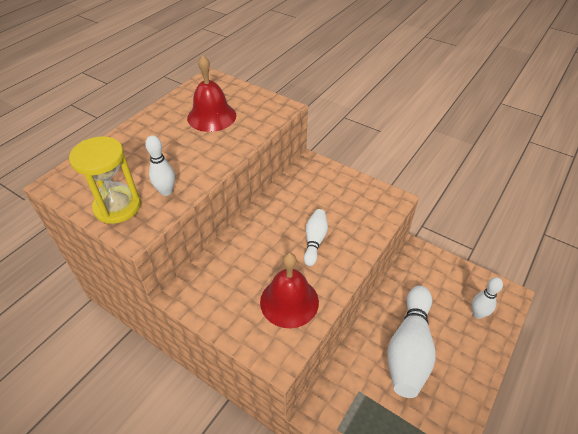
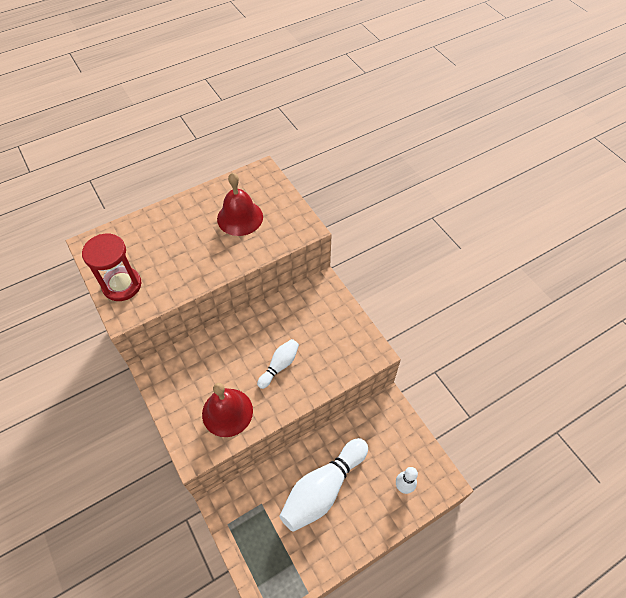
camera: 25 degrees right, 10 degrees up
yellow hourglass [69,136,141,224] -> red hourglass [82,234,141,301]
white bowling pin [145,135,175,196] -> none

